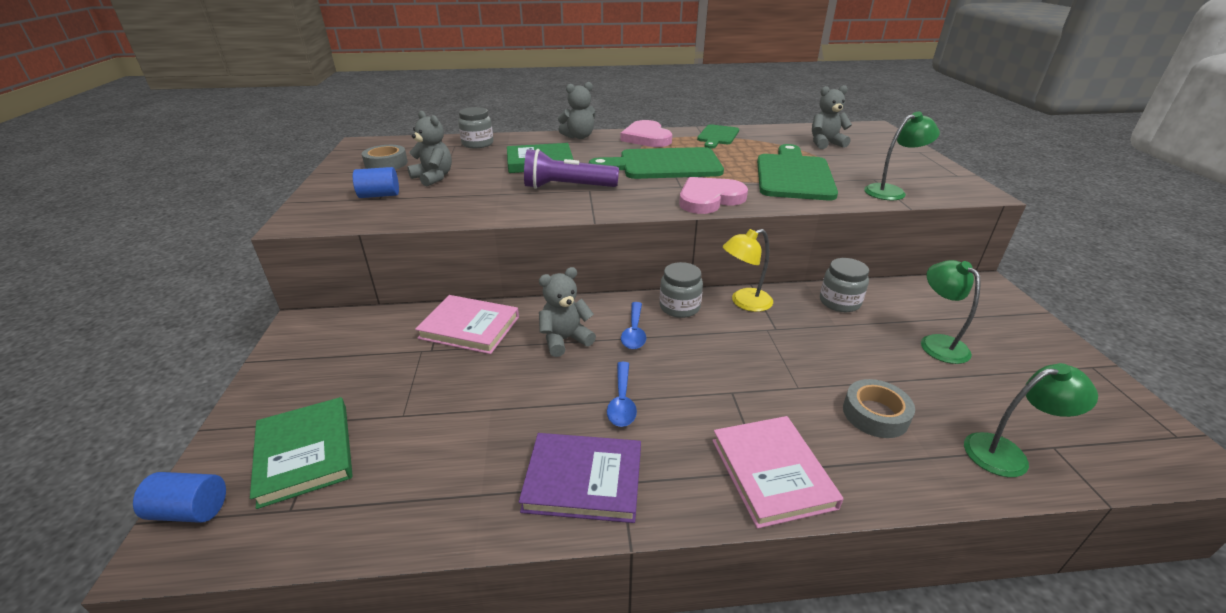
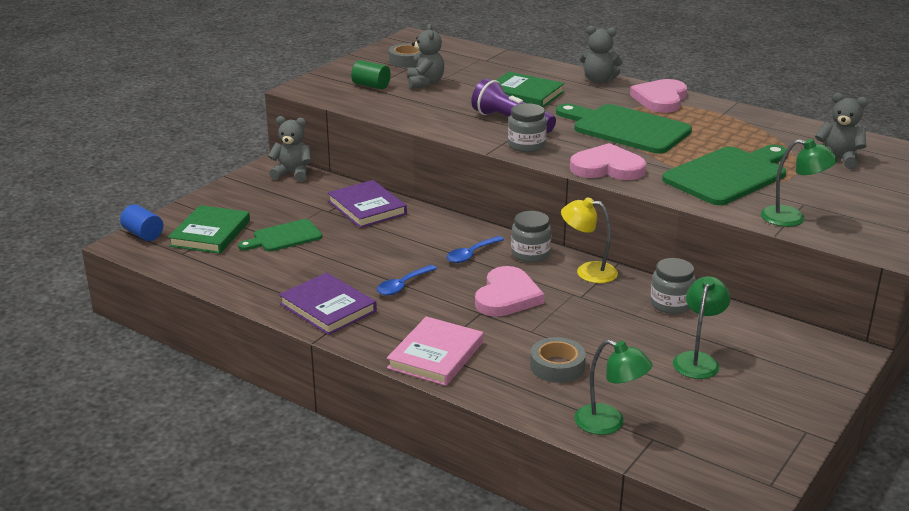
camera: 40 degrees right, 5 degrees down
blue cylinder [353,167,399,198] -> green cylinder [351,60,391,89]
pink book [415,295,519,354] -> purple book [328,180,407,228]
grey jar [458,107,493,148] -> grey jar moved to [508,103,547,152]
grey teddy bear [539,267,596,357] -> grey teddy bear moved to [268,116,312,182]
green cutting board [697,124,739,149] -> green cutting board moved to [238,219,322,252]
none -> pink heart [475,266,545,317]

